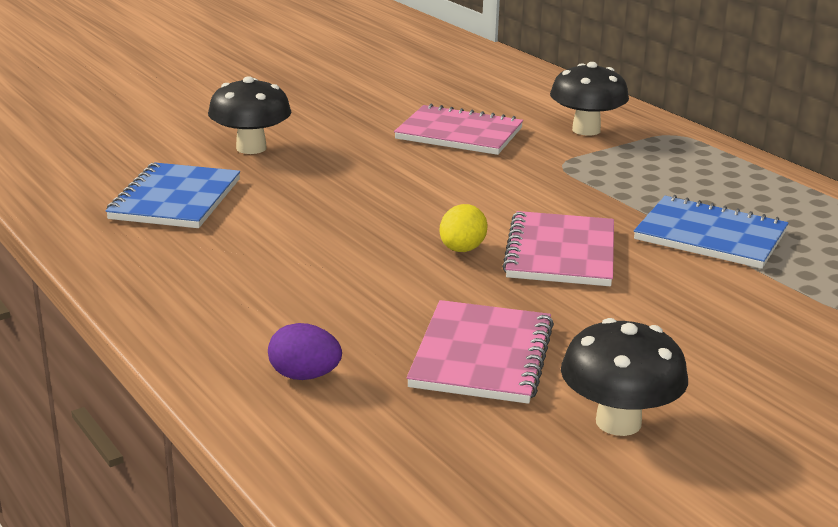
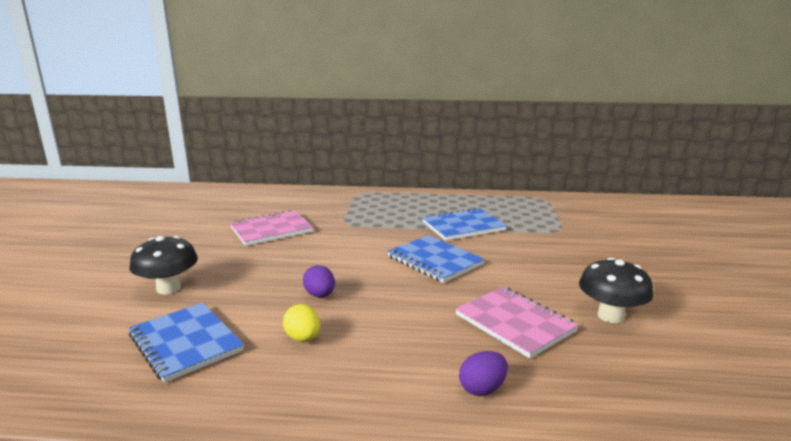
camera: 50 degrees left, 5 degrees down
yellow egg [439,204,488,252] -> yellow egg moved to [283,304,320,342]
pink notebook [502,211,614,286] -> blue notebook [387,235,485,283]
black mushroom [550,62,629,136] -> none
none -> purple egg [303,265,335,297]

